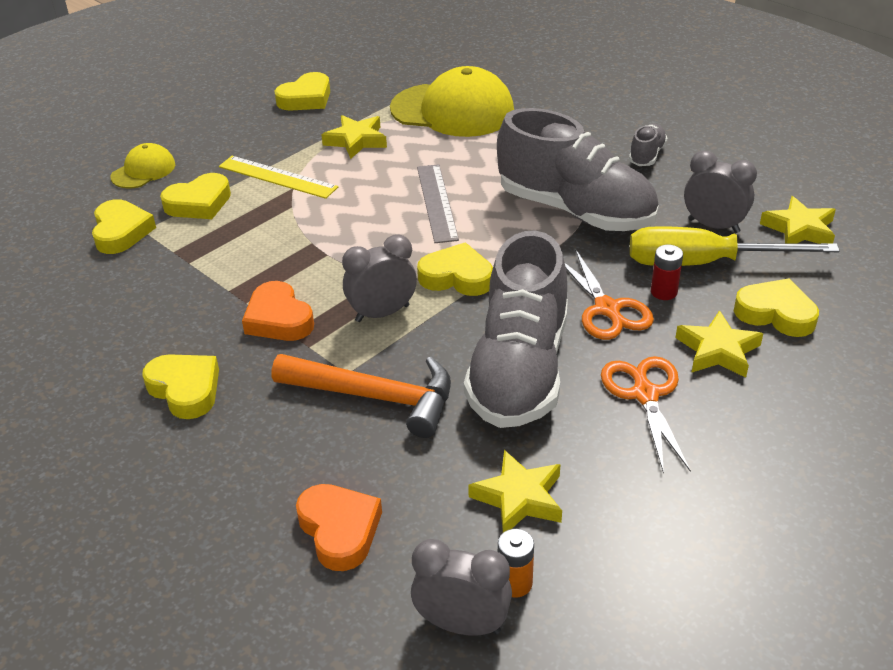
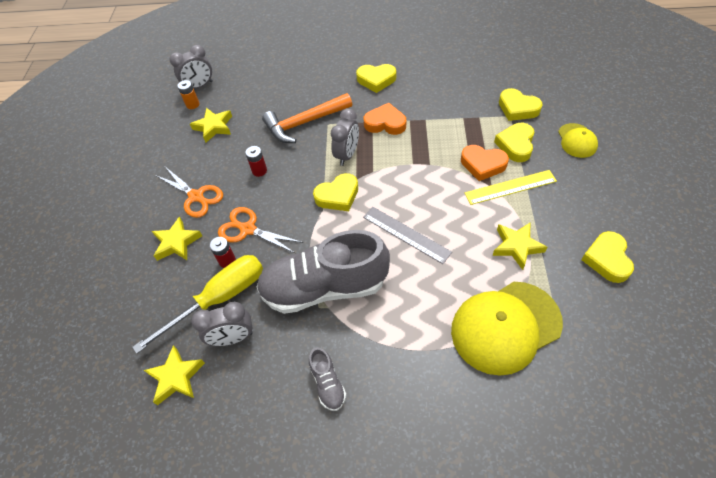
camera: 140 degrees right, 15 degrees up
orange heart [296,484,382,571] -> orange heart moved to [461,145,509,181]
grey shoe [464,231,568,428] -> red battery [245,146,267,177]
yellow heart [734,278,819,337] -> none

